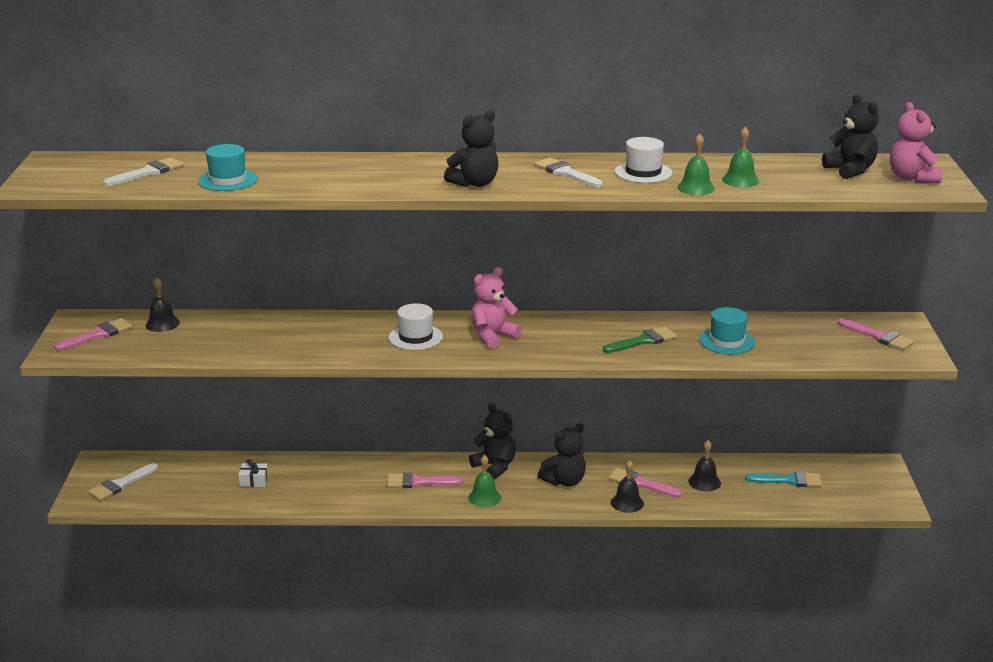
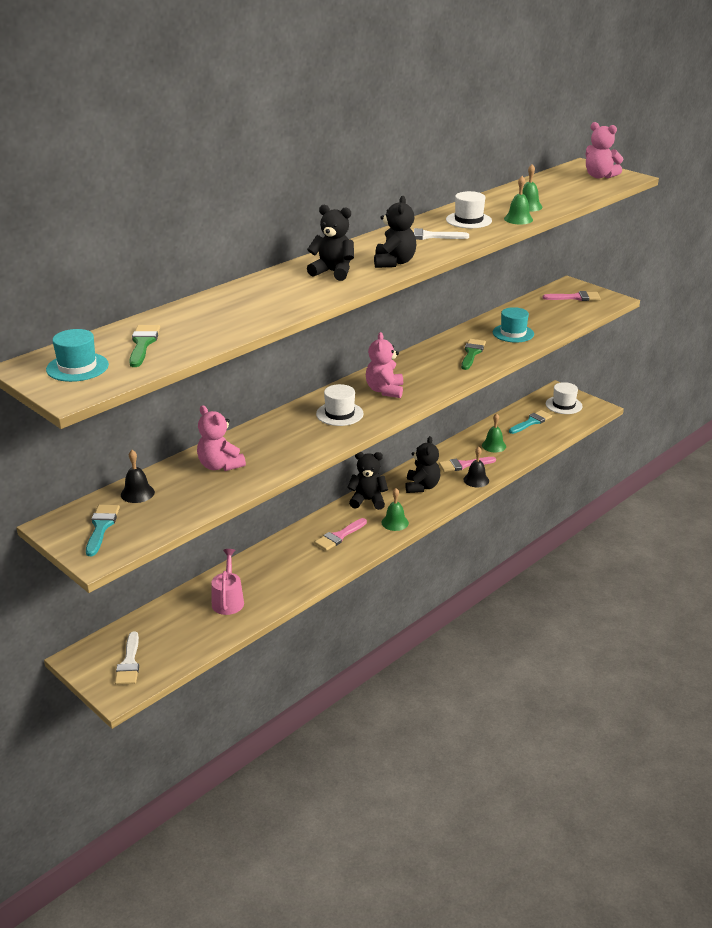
camera: 45 degrees left, 5 degrees up
pink brush [54,318,132,351] -> turquoise brush [86,505,120,556]
white brush [103,157,184,186] -> green brush [129,325,160,367]
turquoise hat [198,144,257,191] -> turquoise hat moved to [46,329,109,382]
white gift [238,459,269,487] -> pink watering can [212,549,244,615]
black bell [688,440,721,491] -> green bell [482,413,506,452]
black teddy bear [822,94,879,179] -> black teddy bear moved to [307,205,354,281]
none -> pink teddy bear [197,405,246,471]
none -> white hat [546,382,582,414]

